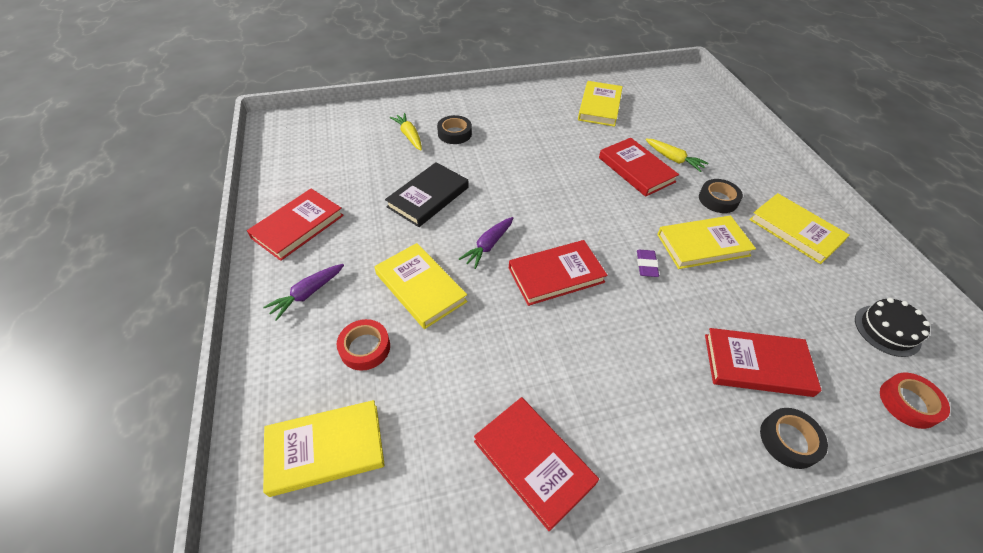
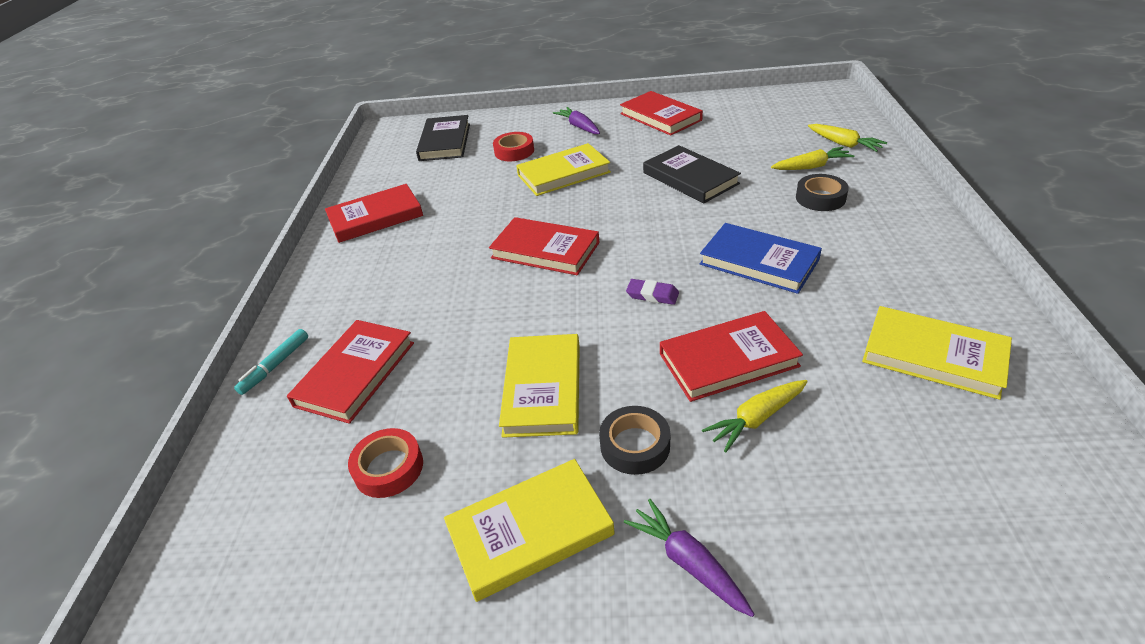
camera: 110 degrees right, 10 degrees down
yellow book [263,400,385,497] -> black book [416,115,470,161]
purple carrot [459,217,513,269] -> purple carrot moved to [624,499,755,617]
red book [509,240,607,306] -> red book turned 60 degrees counterclockwise [489,217,599,275]
purple eraser [637,250,659,277] -> purple eraser moved to [626,279,679,305]
black tape [760,408,828,469] -> turquoise marker [234,329,308,395]
black cake [855,298,930,357] -> none
red tape [880,372,950,429] -> red tape moved to [348,428,423,498]
none -> blue book [700,223,822,294]
none -> yellow carrot [808,124,887,152]

